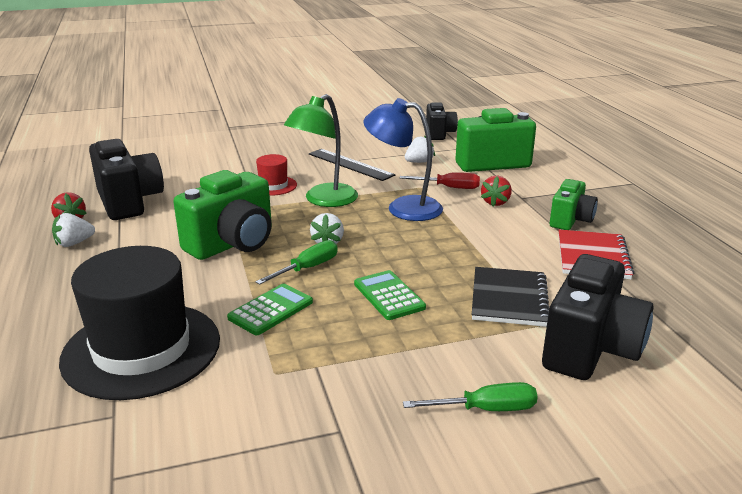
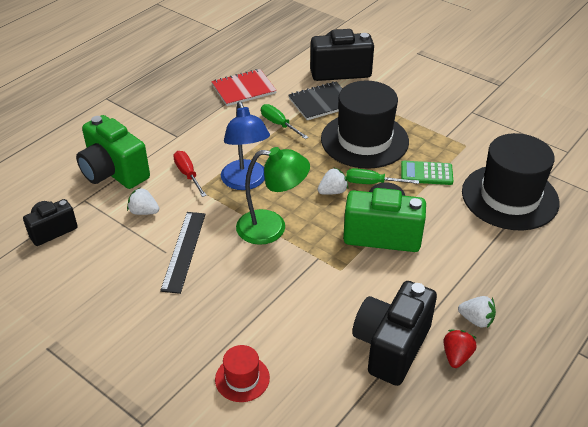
camera: 125 degrees left, 15 degrees up
red hat [256,154,297,196] -> red hat moved to [215,345,270,402]
green calculator [354,270,426,320] -> black hat [321,81,409,169]
green screwdriver [403,382,538,411] -> green screwdriver moved to [261,104,309,139]
red strawberry [481,176,512,207] -> none
green camera [550,179,598,230] -> none

